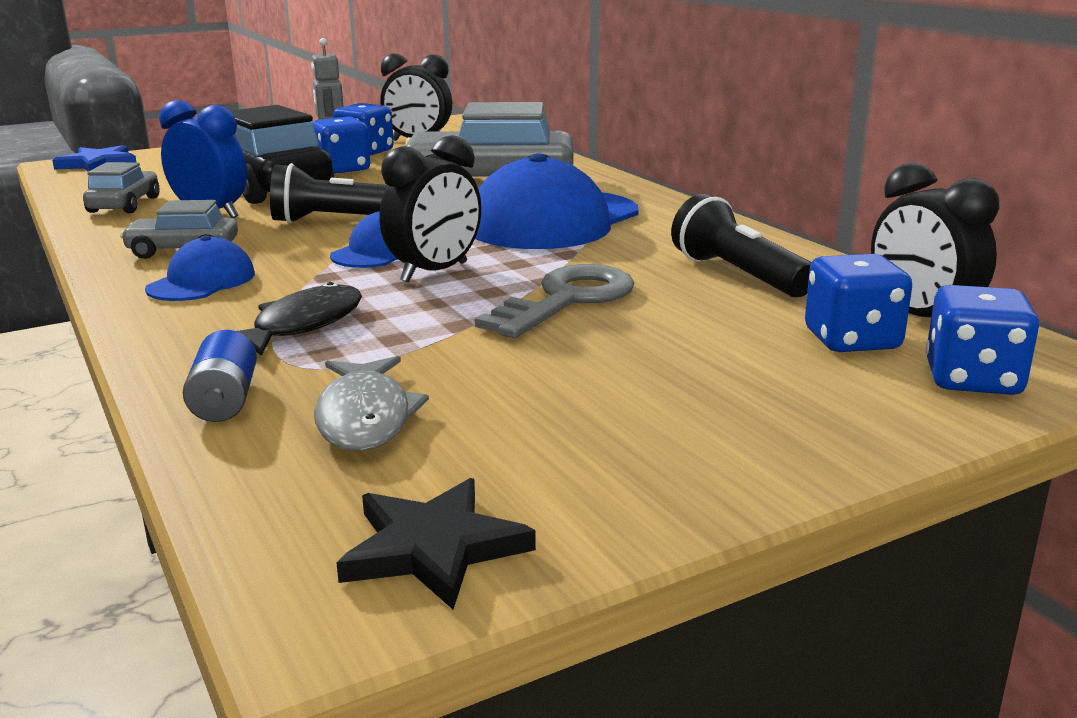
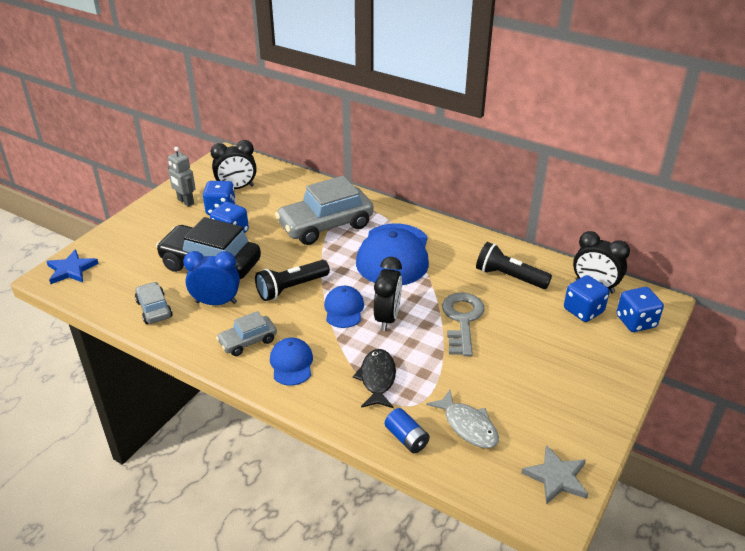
camera: 30 degrees left, 15 degrees up
black star [336,478,536,609] -> grey star [521,445,588,504]

